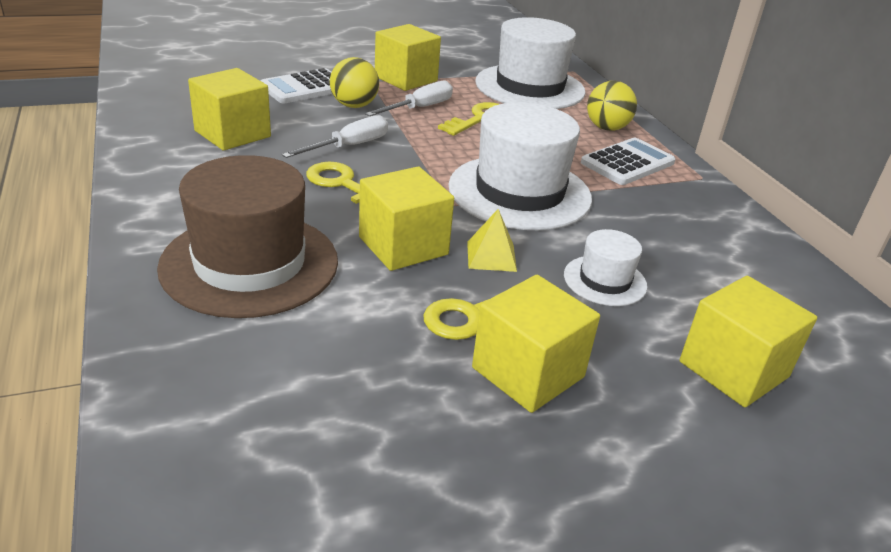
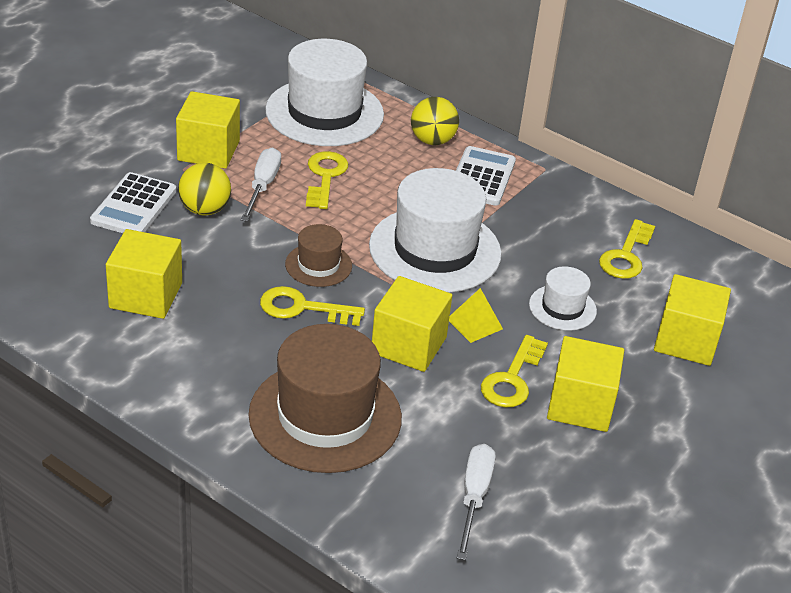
camera: 35 degrees left, 5 degrees up
white screwdriver [282,115,388,158] -> white screwdriver moved to [457,444,496,560]
none -> brown hat [285,224,352,287]
none -> yellow key [599,219,655,279]

